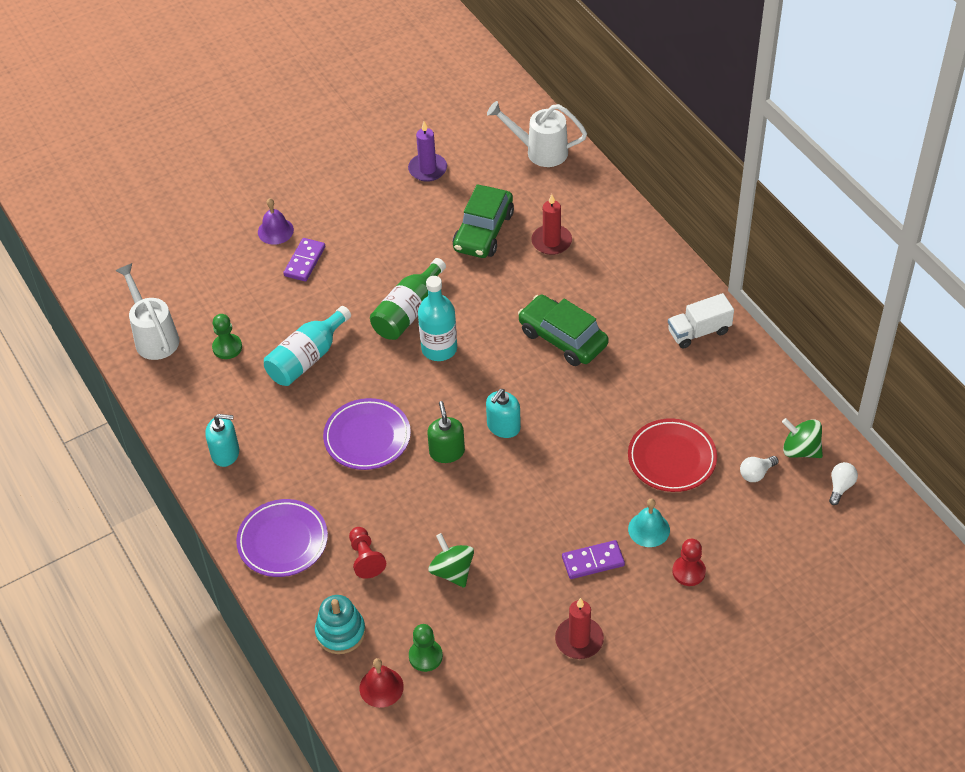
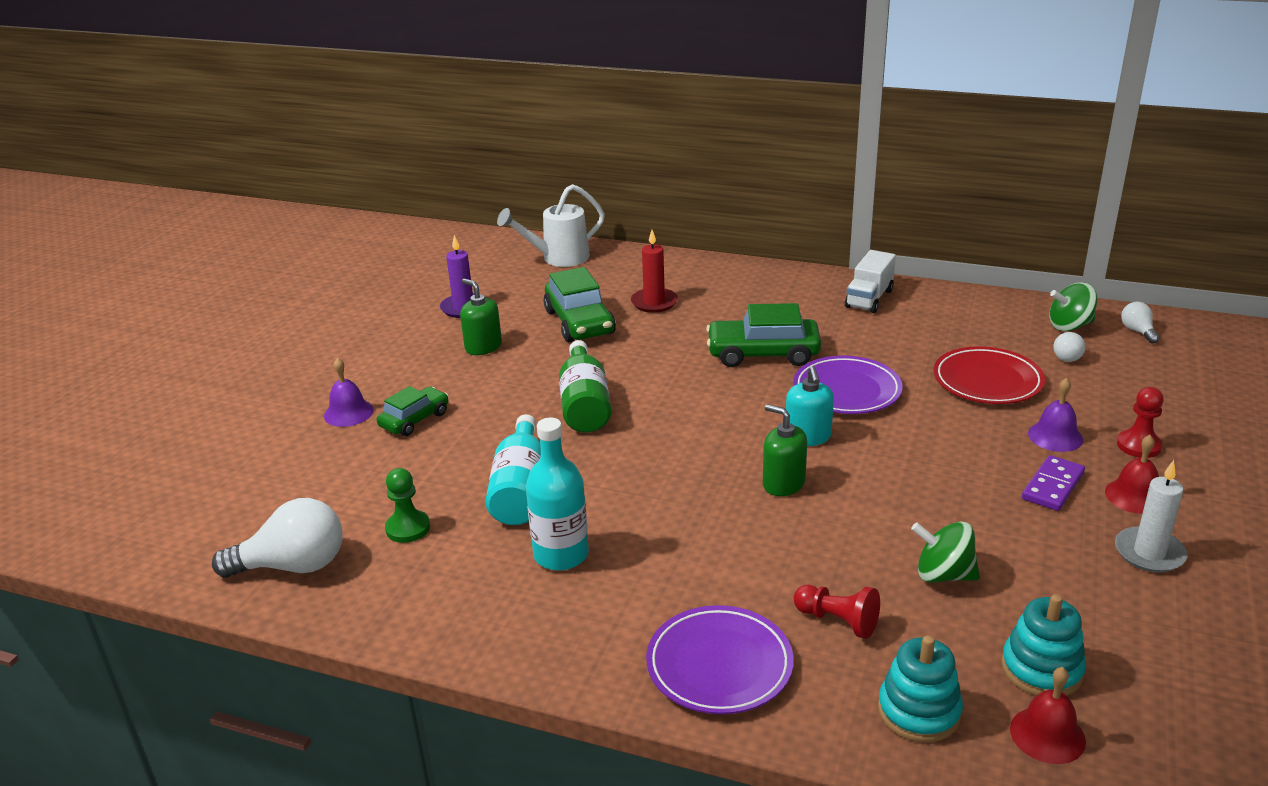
camera: 40 degrees left, 20 degrees down
white watering can [115,263,179,360] -> white light bulb [212,498,342,578]
turquoise soap dispenser [205,414,239,467] -> none
purple domino [283,238,325,282] -> green car [377,386,449,436]
purple plate [323,398,411,470] -> purple plate moved to [793,356,903,414]
green pawn [409,624,443,672] -> turquoise stacking toy [1001,594,1086,696]
turquoise bottle [418,276,457,361] -> turquoise bottle moved to [526,418,589,571]
red candle [555,598,604,659] -> white candle [1115,460,1188,573]
turquoise bell [628,498,670,547] -> purple bell [1028,378,1083,452]
none -> green soap dispenser [460,279,502,355]
none -> red bell [1105,435,1159,514]

